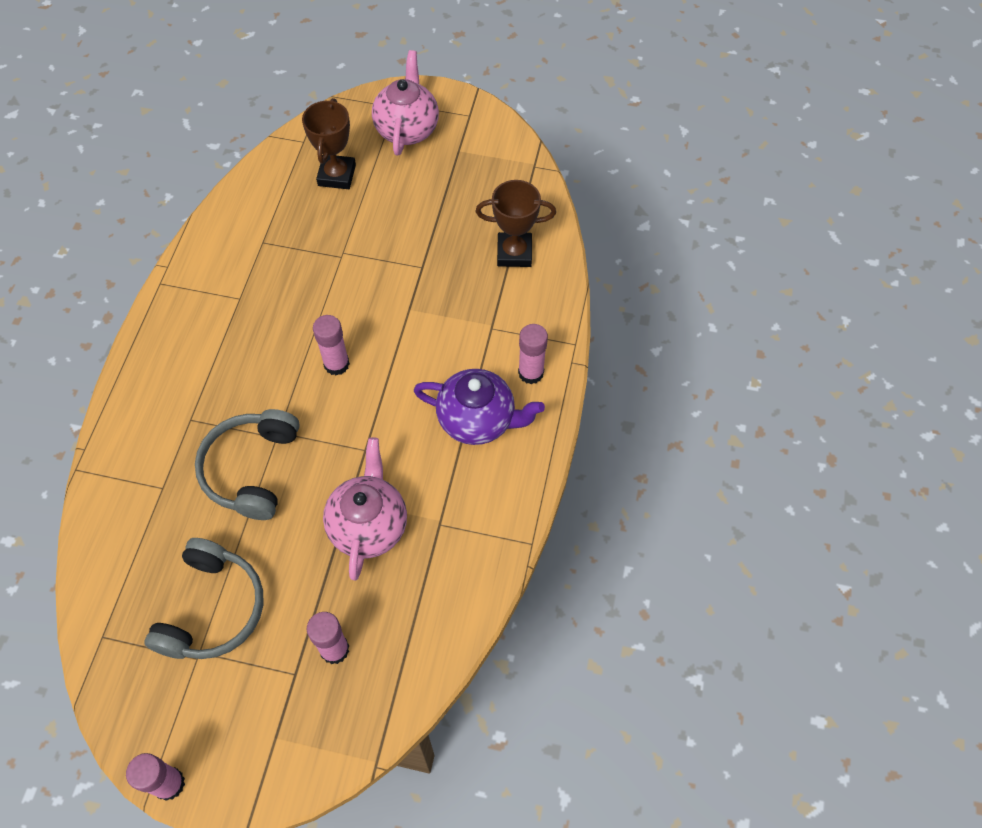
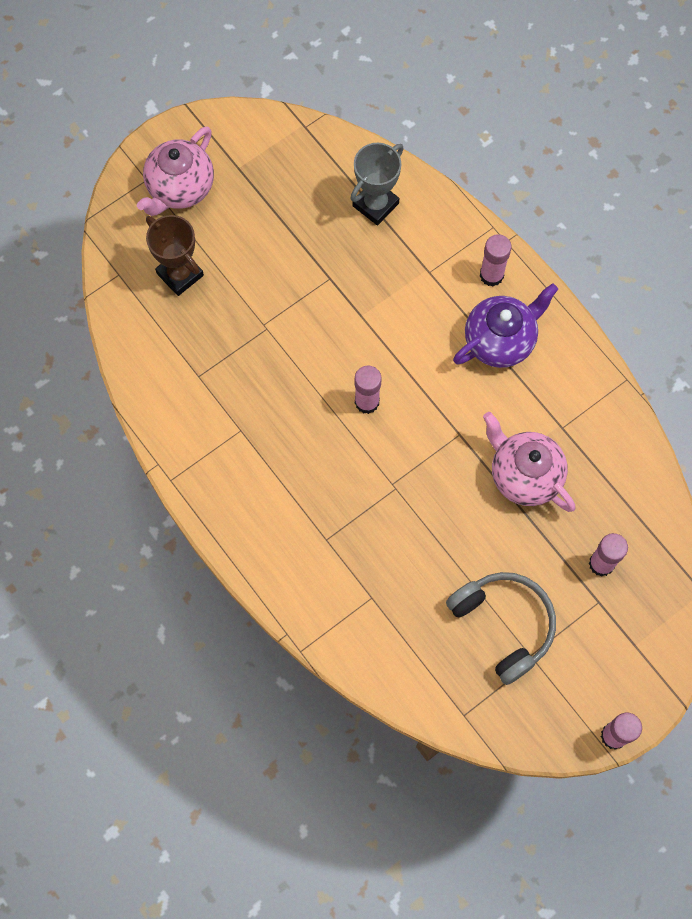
camera: 50 degrees left, 10 degrees up
grey headphones [195,409,300,520] -> none
pink teapot [372,50,439,156] -> pink teapot turned 105 degrees counterclockwise [137,126,214,216]
brown trophy [476,180,556,267] -> grey trophy [350,143,404,226]

